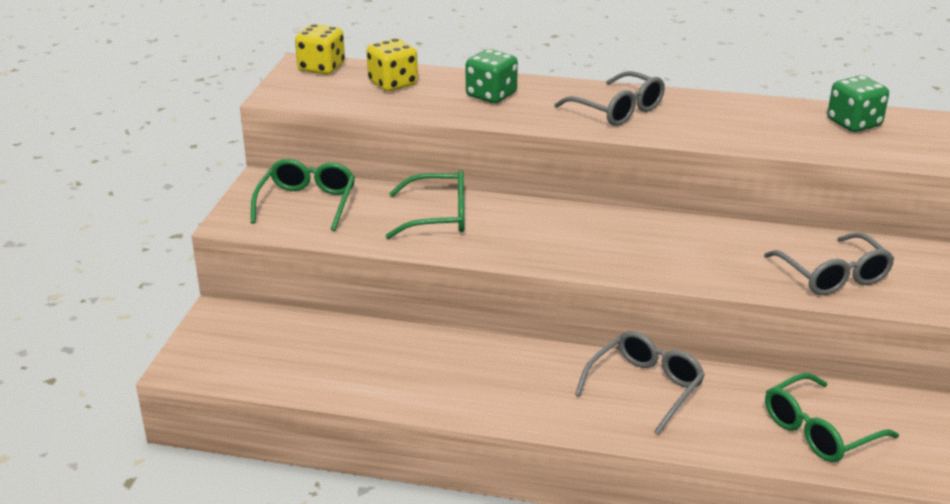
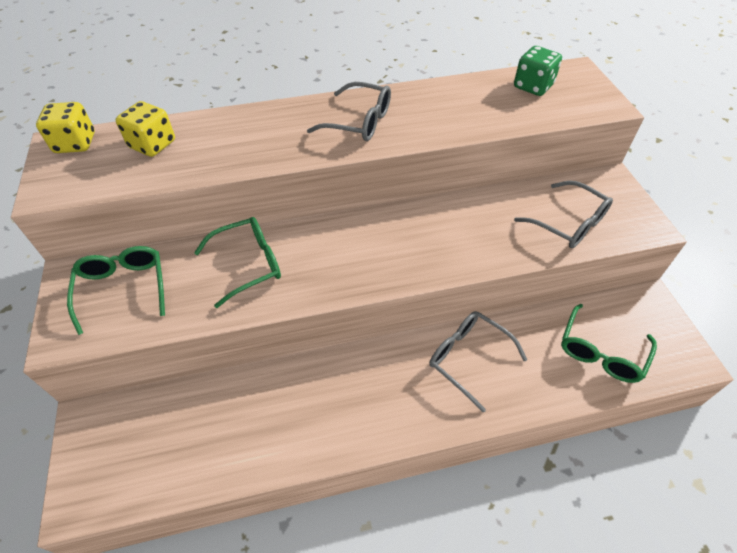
camera: 25 degrees left, 20 degrees up
green dice [466,49,518,103] -> none
grey glasses [575,331,705,435] -> grey glasses turned 60 degrees counterclockwise [429,311,527,412]

